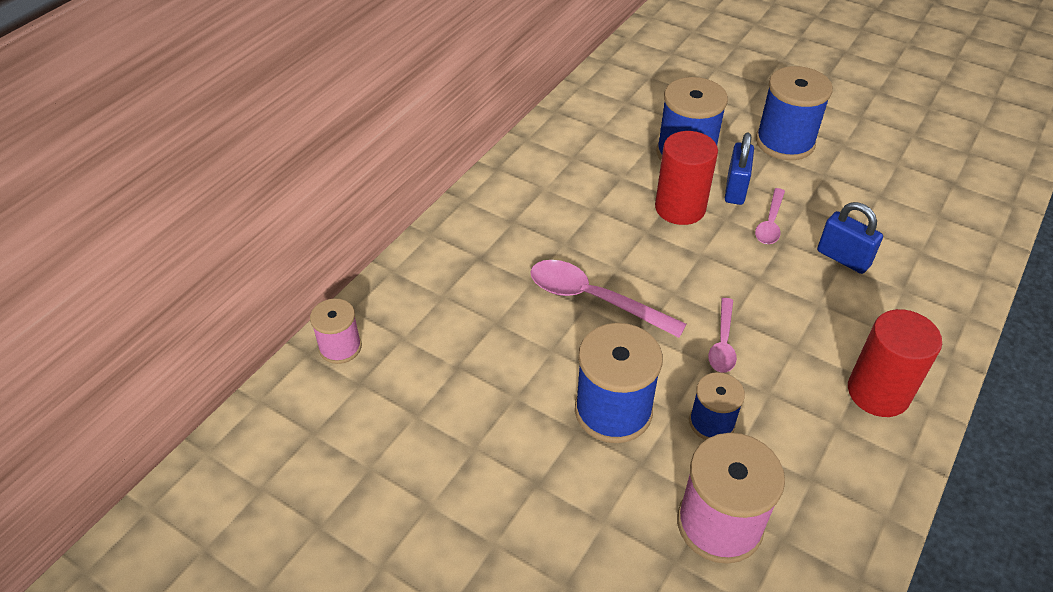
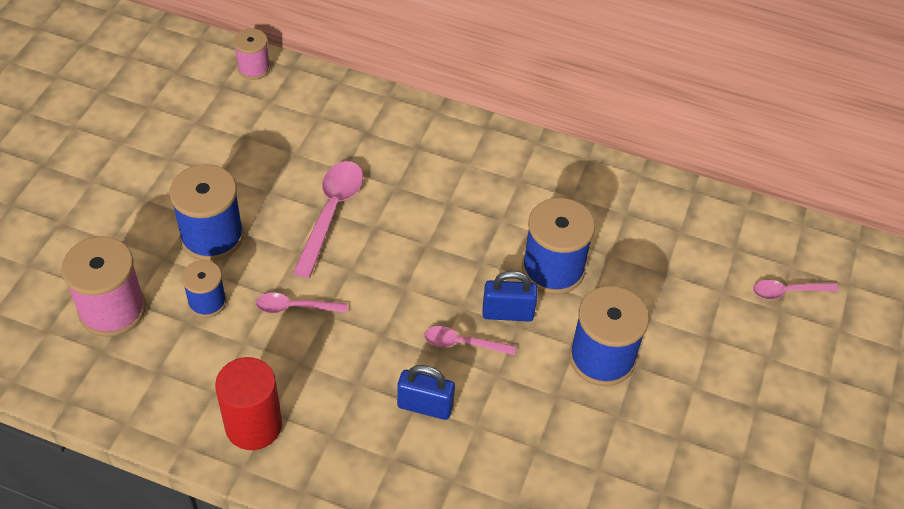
camera: 75 degrees right, 5 degrees up
red cylinder [655,131,718,225] -> none
blue padlock [817,202,883,274] -> blue padlock turned 75 degrees clockwise [397,365,455,420]
none -> pink spoon [753,280,839,299]

